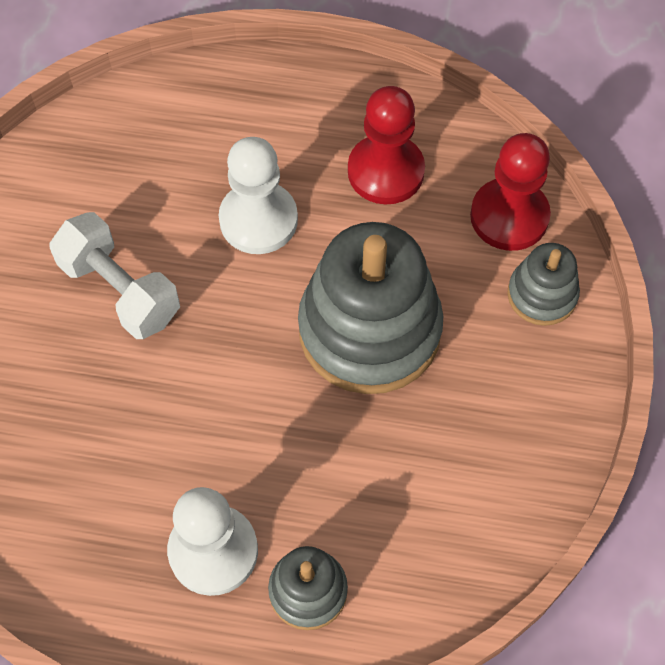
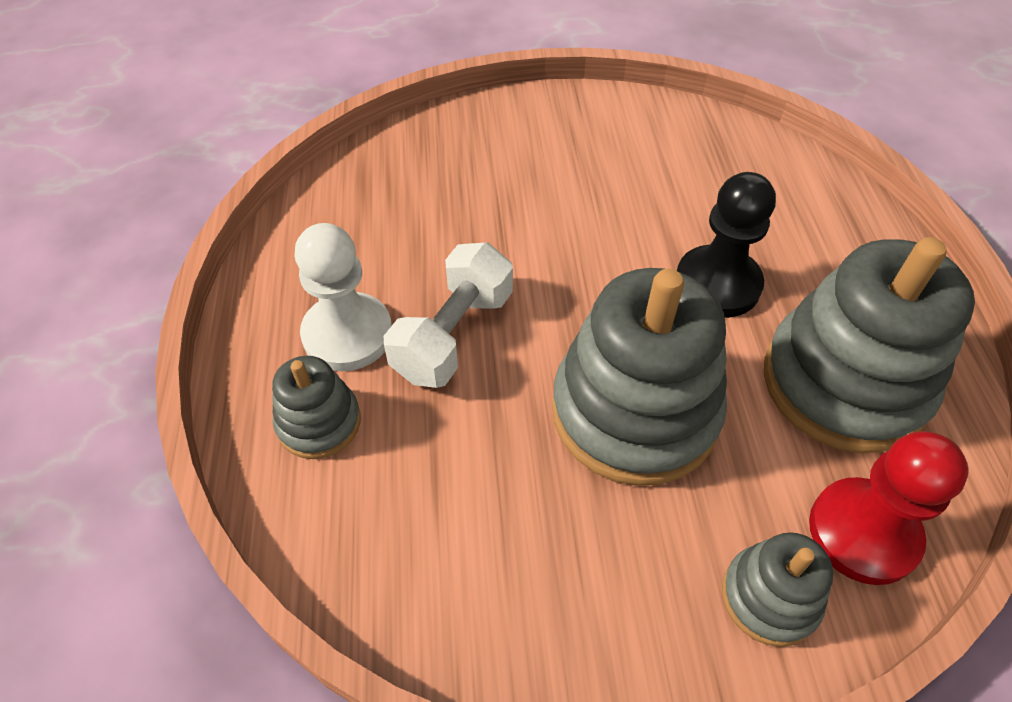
camera: 75 degrees right, 10 degrees down
white dumbbell [49,212,180,339] -> white dumbbell moved to [384,242,513,388]
white pawn [219,137,298,254] -> black pawn [677,172,776,318]
red pawn [348,86,425,204] -> grey stacking toy [764,237,975,453]

